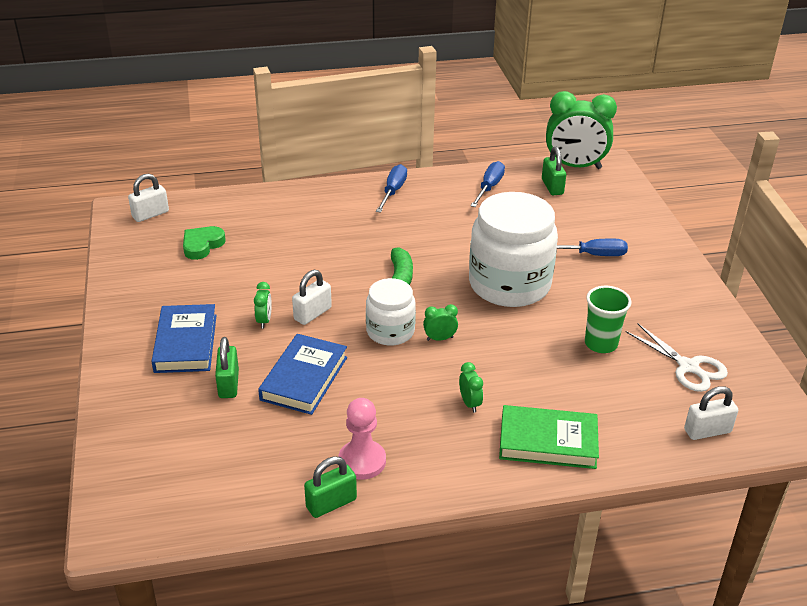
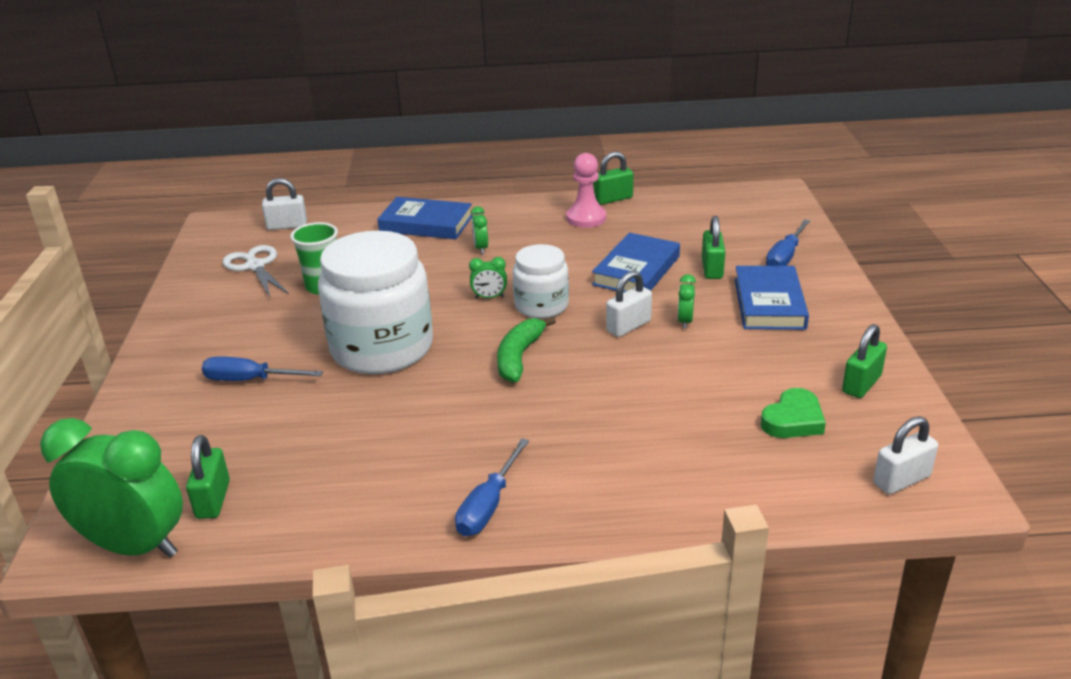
camera: 170 degrees left, 5 degrees down
blue screwdriver [470,161,505,207] -> blue screwdriver moved to [766,219,810,266]
green book [499,405,599,469] -> blue book [377,197,473,239]
none -> green padlock [842,324,887,398]

